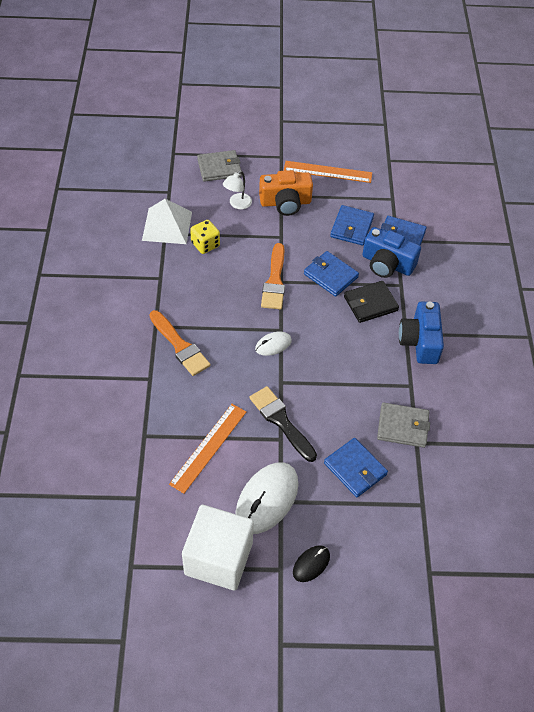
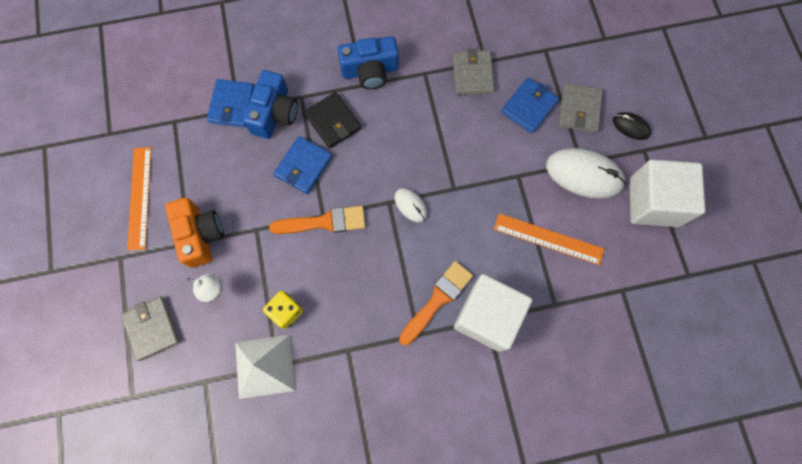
camera: 100 degrees left, 20 degrees up
black brush [250,386,317,462] -> none
blue wallet [330,205,374,245] -> none
none -> white cube [454,274,532,352]
none -> grey wallet [558,83,603,133]

